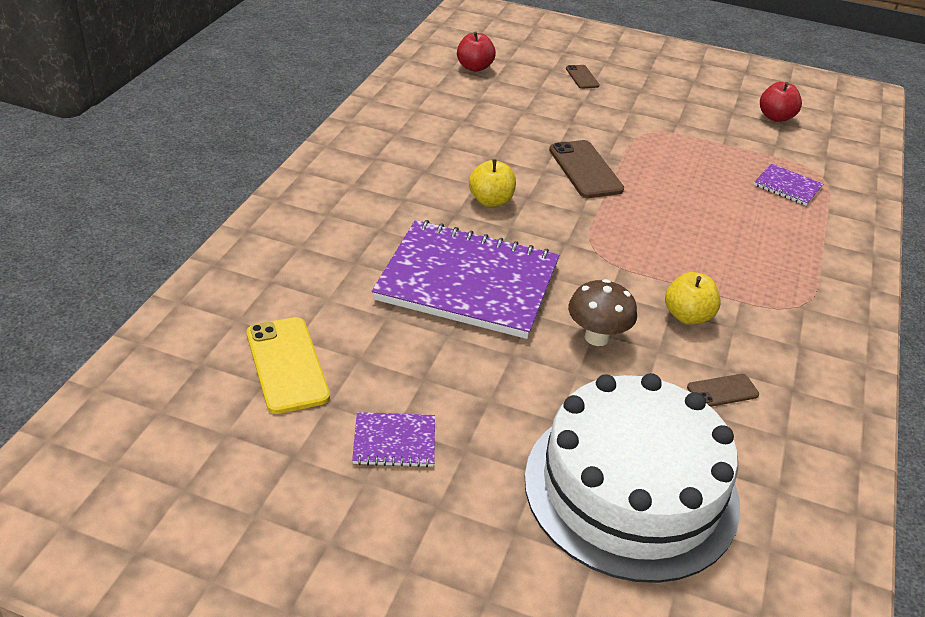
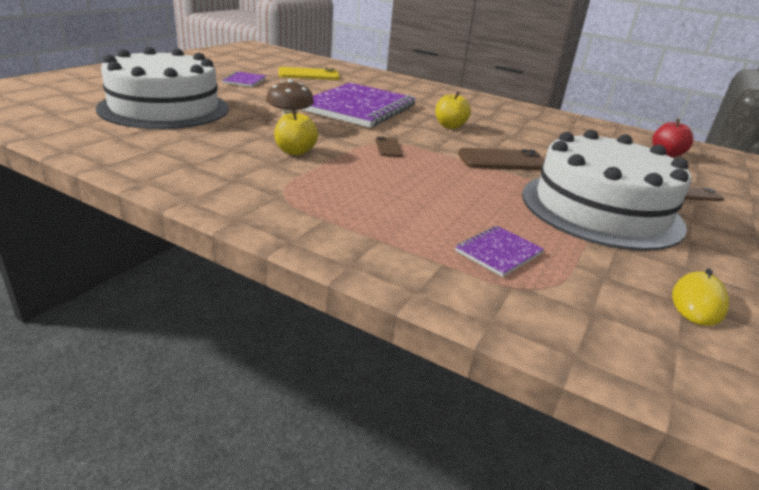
camera: 100 degrees right, 10 degrees down
brown phone [687,374,759,407] -> brown phone moved to [375,137,403,157]
red apple [760,82,802,122] -> yellow mouse [672,268,729,326]
none -> white cake [522,130,692,251]

